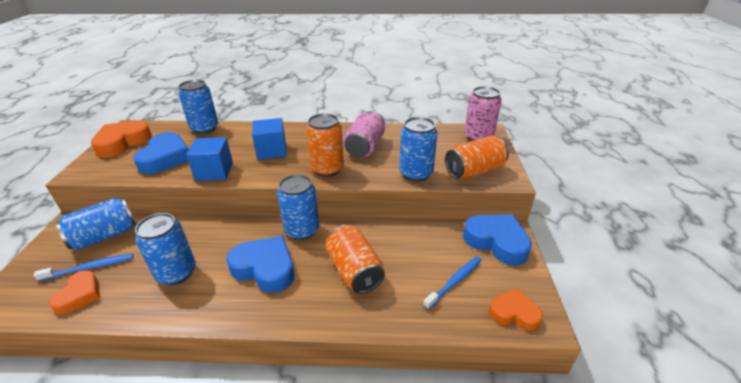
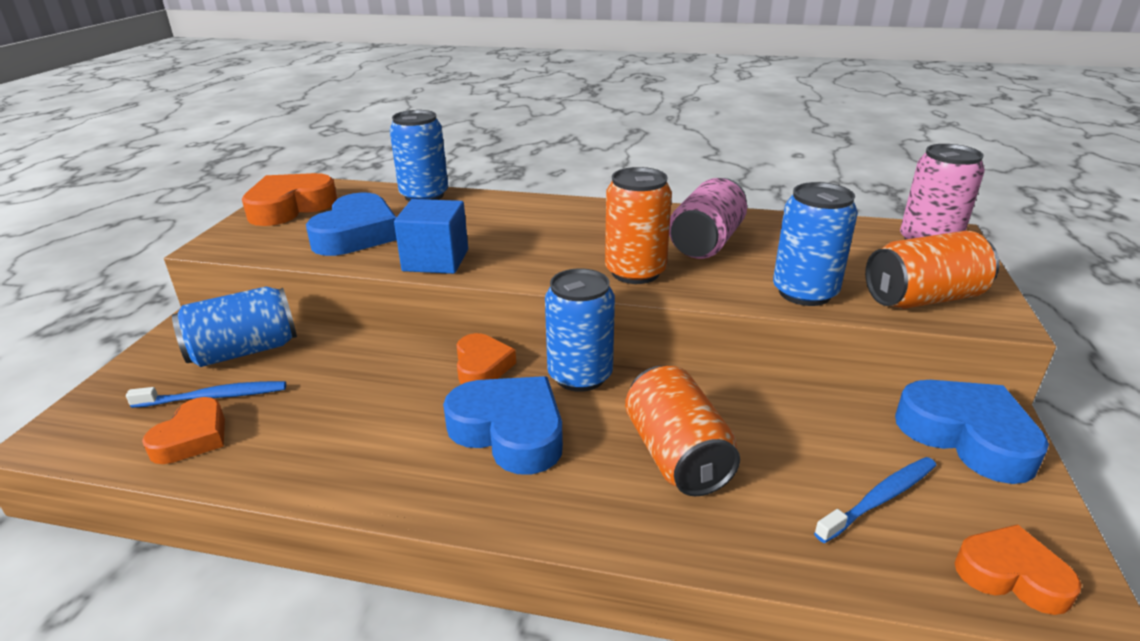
camera: 10 degrees right, 5 degrees down
blue can [135,213,196,285] -> none
blue cube [252,118,287,160] -> none
none -> orange heart [456,333,516,384]

